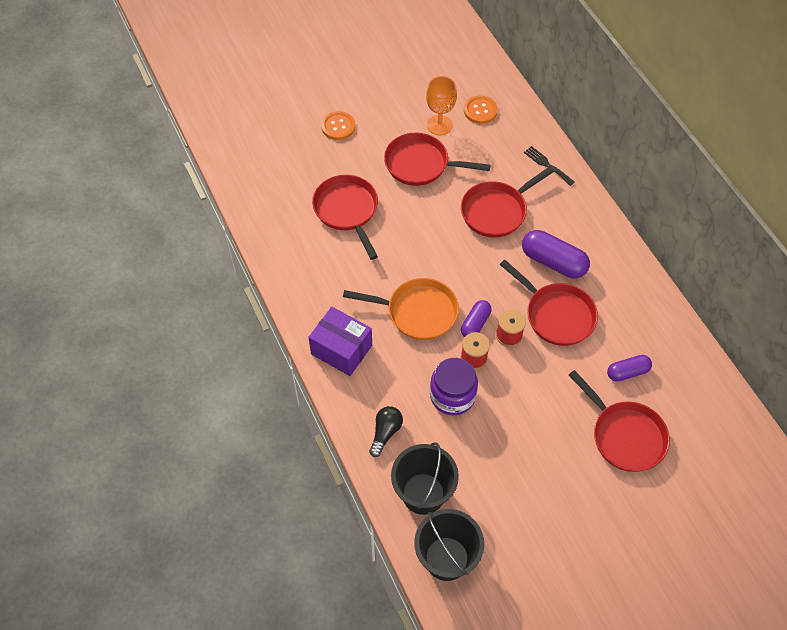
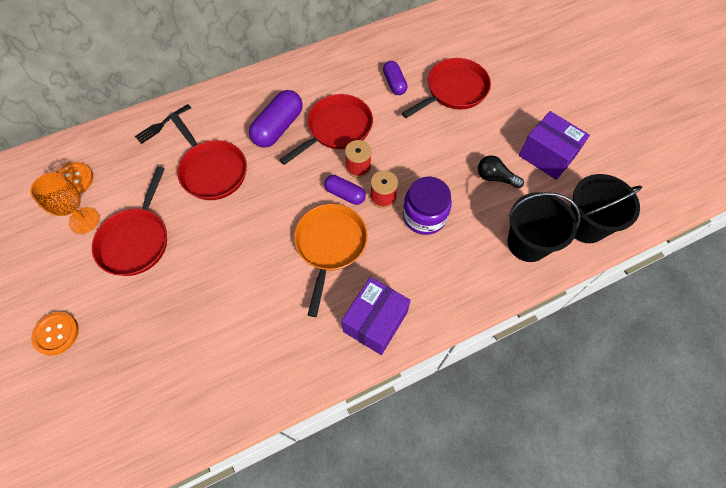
camera: 90 degrees left, 5 degrees up
red pan [312,175,378,260] -> none
black light bulb [369,406,403,457] -> black light bulb moved to [478,155,524,188]
none -> purple box [519,111,590,180]

